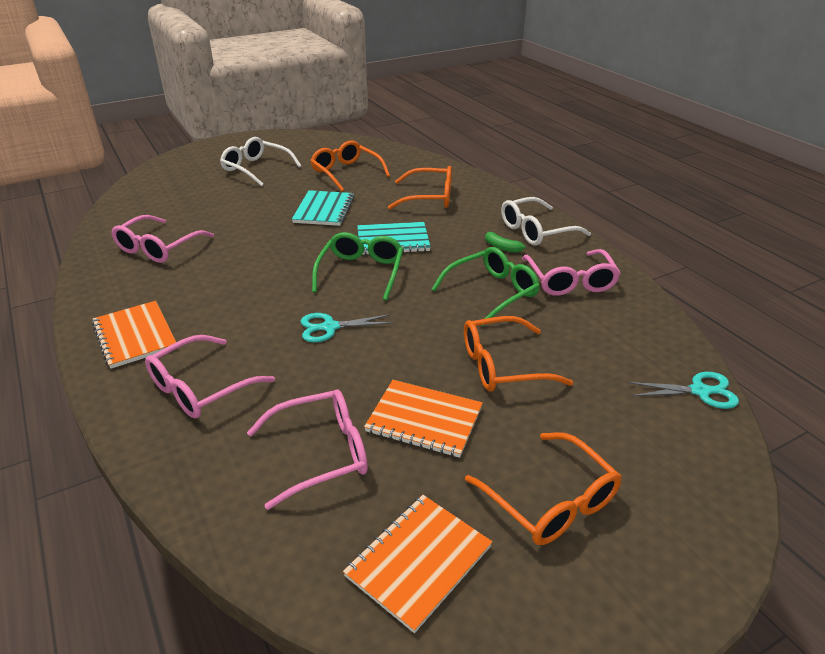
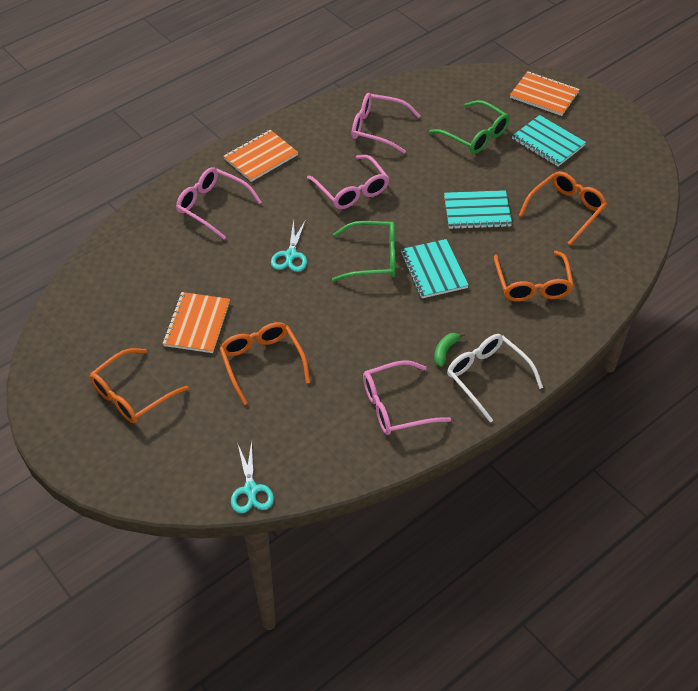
camera: 80 degrees right, 15 degrees up
white glasses [220,137,301,187] -> turquoise notebook [512,115,586,166]
pink glasses [247,390,368,510] -> pink glasses moved to [307,155,389,209]
turquoise scissors [301,313,394,342] -> turquoise scissors turned 150 degrees counterclockwise [271,219,307,272]
orange notebook [343,495,492,633] -> orange notebook moved to [510,71,580,116]
green glasses [431,247,540,327] -> green glasses moved to [429,100,510,154]

